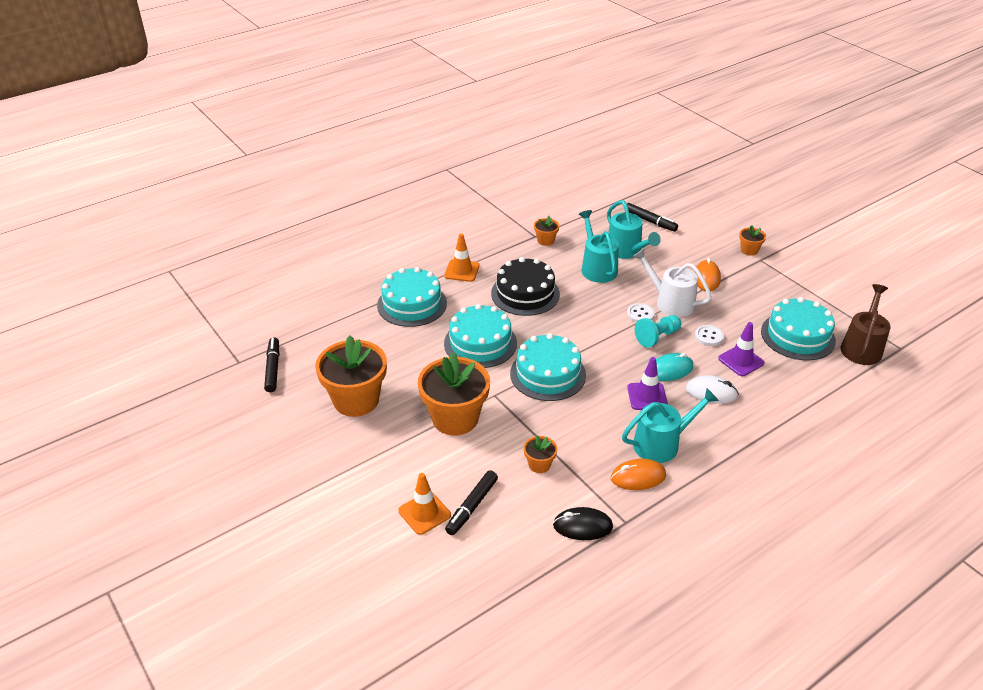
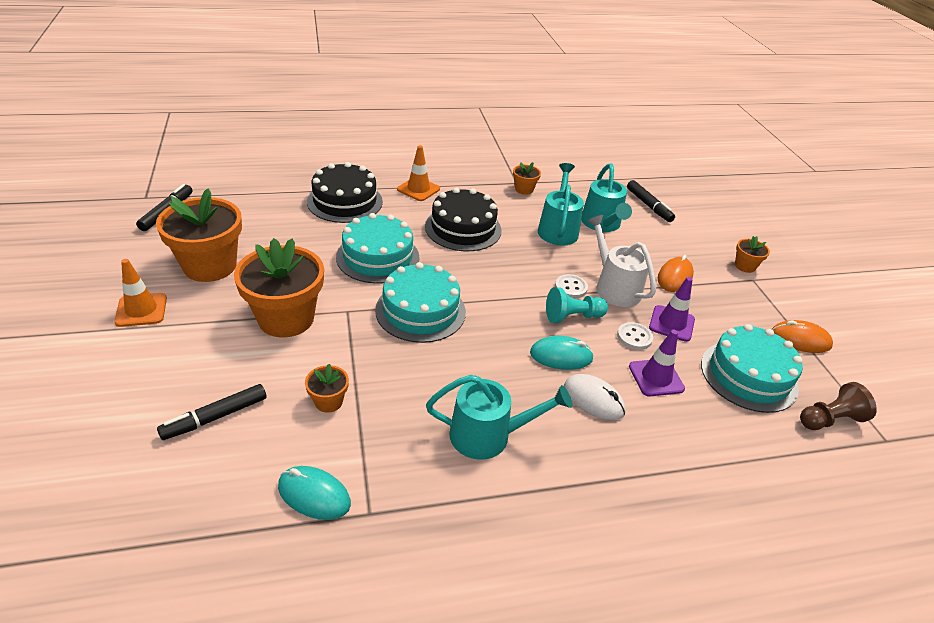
camera: 20 degrees right, 0 degrees up
turquoise cake [377,267,447,327] -> black cake [307,162,383,223]
orange traffic cone [398,473,451,535] -> orange traffic cone moved to [114,259,167,327]
black mouse [553,507,613,540] -> turquoise mouse [278,466,351,520]
orange mouse [611,459,666,490] -> orange mouse moved to [772,320,833,353]
purple traffic cone [627,357,668,410] -> purple traffic cone moved to [649,277,695,342]
brown watering can [841,284,890,365] -> brown pawn [800,382,877,430]

